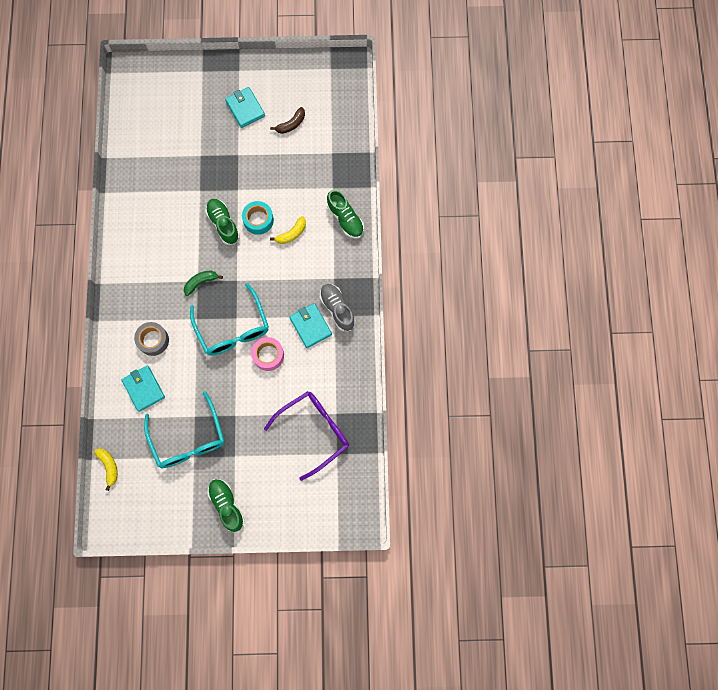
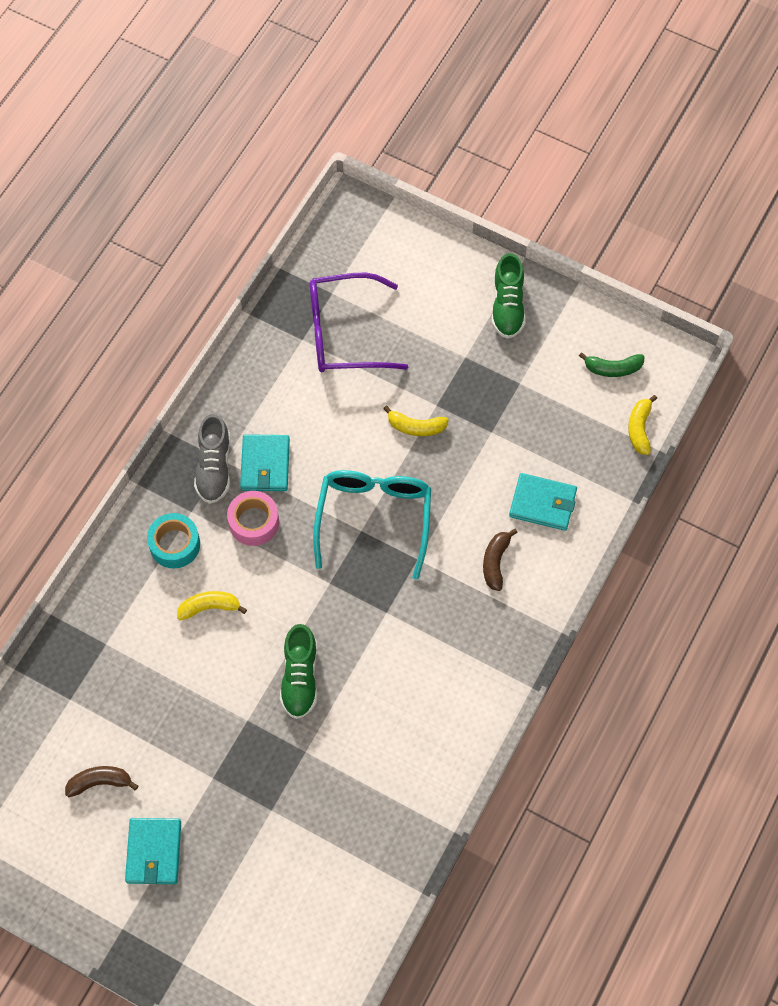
camera: 150 degrees left, 10 degrees down
turquoise wallet [121,365,165,412] -> turquoise wallet turned 75 degrees counterclockwise [509,473,577,531]
grey tape [134,322,169,356] -> brown banana [483,528,518,591]
turquoise glasses [144,391,224,468] -> none
green banana [184,270,223,296] -> green banana moved to [579,352,645,377]
turquoise tape [242,201,274,235] -> turquoise tape moved to [147,513,200,569]
pink tape [251,337,284,371] -> pink tape moved to [227,491,279,546]
green shoe [327,190,364,239] -> none
none -> yellow banana [383,405,449,436]

